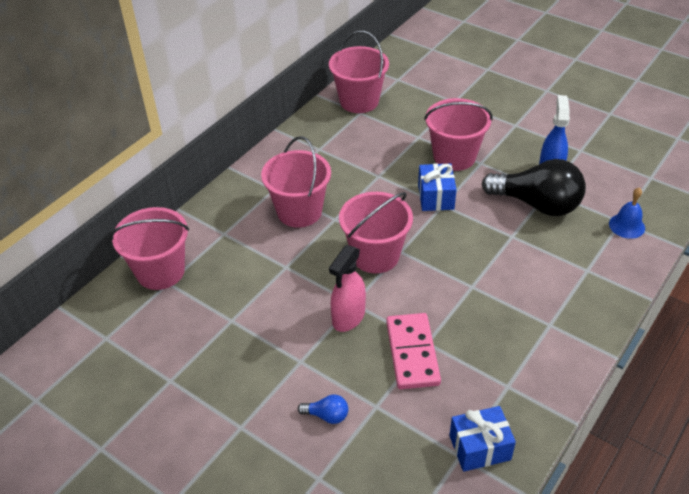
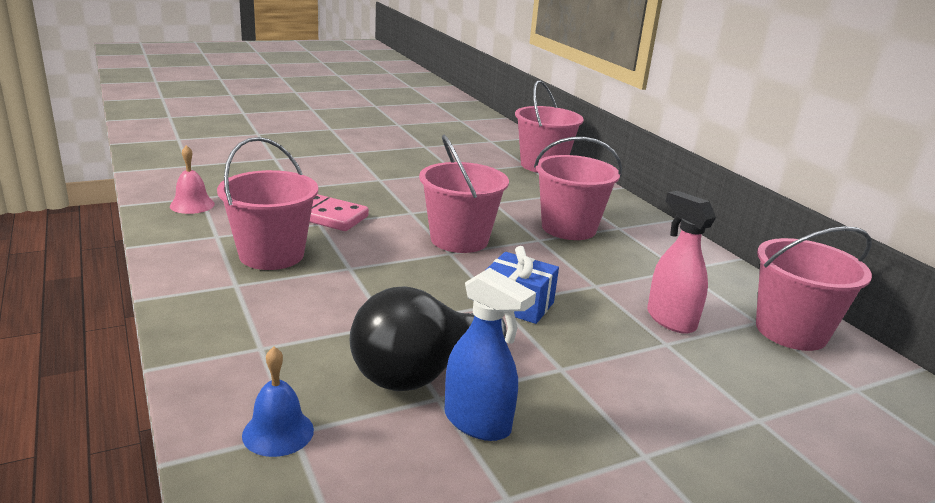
camera: 115 degrees right, 20 degrees down
blue light bulb [298,394,348,424] -> none
pink spray bottle [329,245,366,332] -> pink spray bottle moved to [647,191,716,334]
pink bucket [424,98,492,171] -> pink bucket moved to [217,137,318,270]
blue gift [449,406,516,472] -> pink bell [170,145,215,214]

